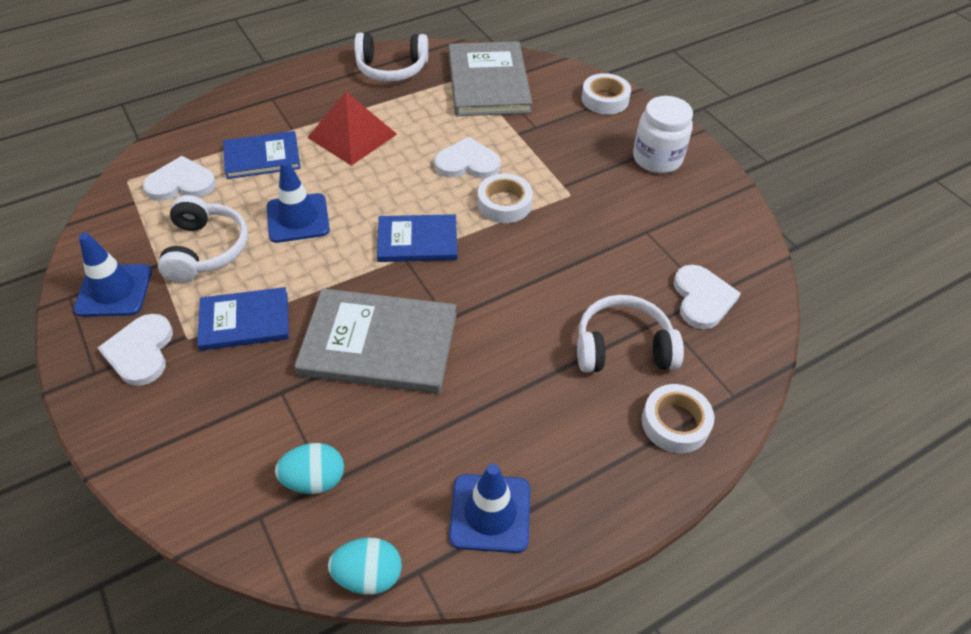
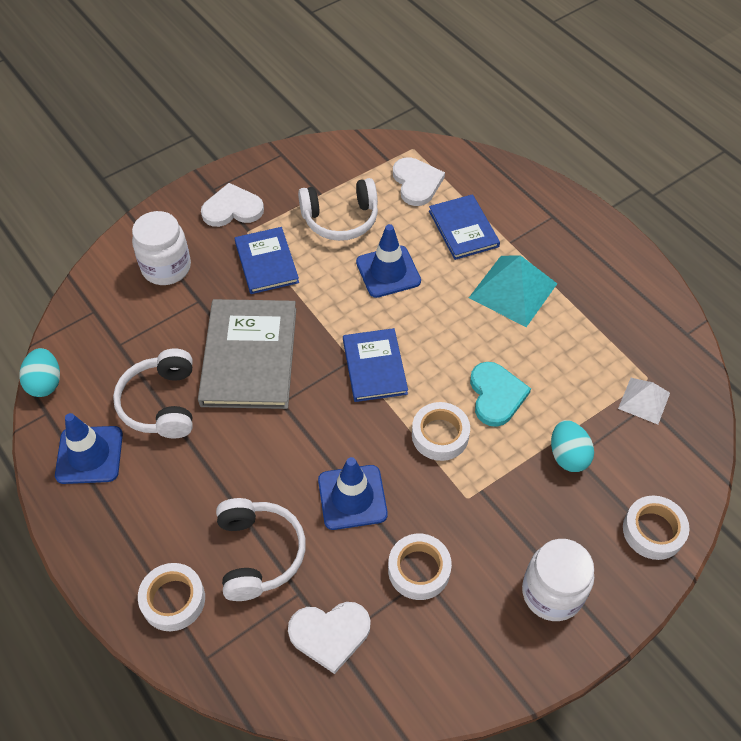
camera: 85 degrees right, 5 degrees up
blue traffic cone [73,233,152,317] -> blue traffic cone moved to [318,457,388,530]
turquoise egg [275,443,344,494] -> turquoise egg moved to [551,420,594,472]
red pyramid [307,92,397,166] -> turquoise pyramid [469,255,557,327]
white headphones [354,33,428,82] -> white headphones moved to [113,349,193,438]
white heart [434,137,501,179] -> turquoise heart [470,362,531,427]
grey book [448,41,532,116] -> white pyramid [618,378,670,424]
none -> white jar [132,211,191,285]
none -> white tape [388,534,452,600]

